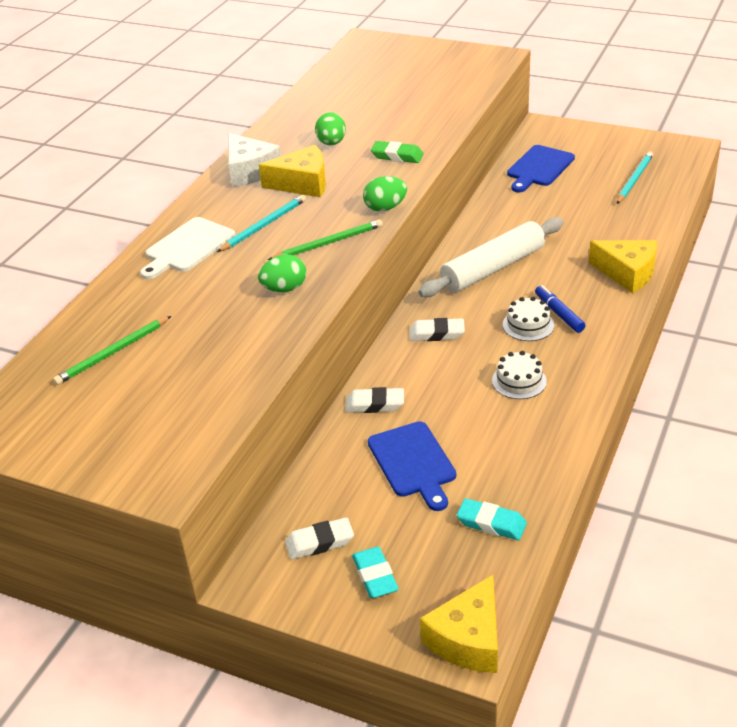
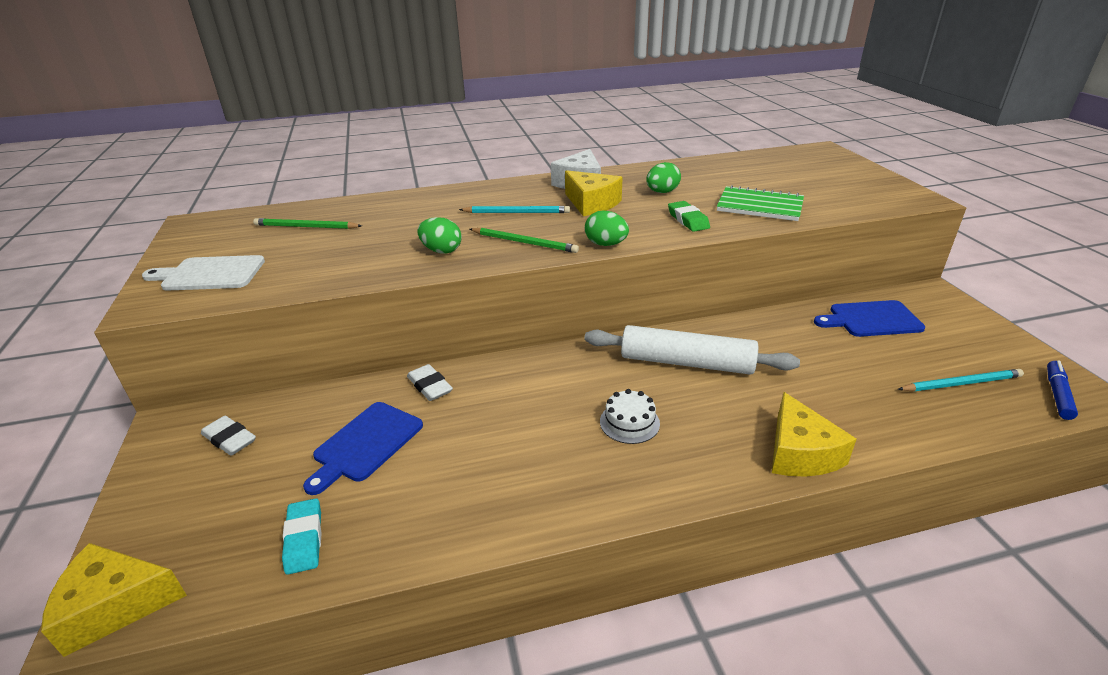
camera: 50 degrees right, 5 degrees down
white cutting board [140,217,235,279] -> white cutting board moved to [142,255,265,291]
turquoise eraser [352,547,399,598] -> none
white eraser [410,318,465,341] -> none
white cake [492,351,547,399] -> none
blue marker [535,285,585,333] -> blue marker moved to [1047,360,1078,420]
none -> green notebook [717,185,804,221]

